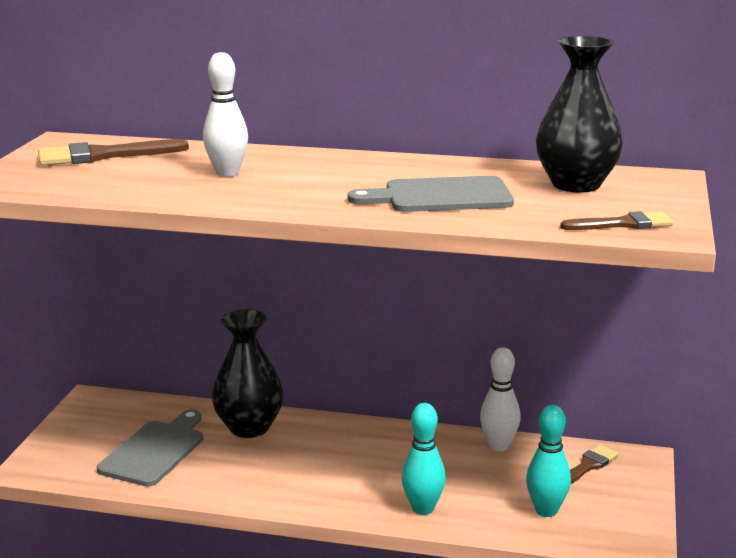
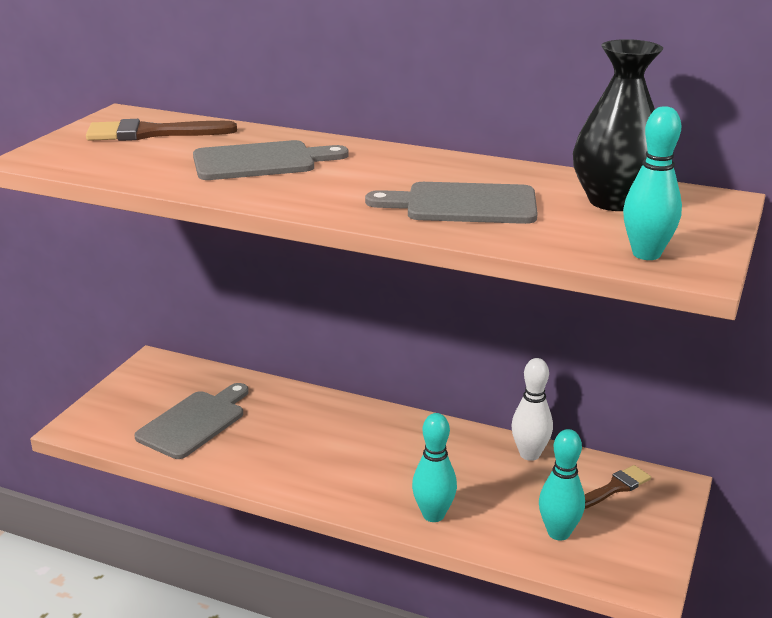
camera: 10 degrees right, 5 degrees up
white bowling pin [203,52,248,177] -> grey cutting board [193,140,349,180]
black vase [212,309,284,438] -> none
brown brush [560,211,673,230] -> turquoise bowling pin [623,106,682,260]

